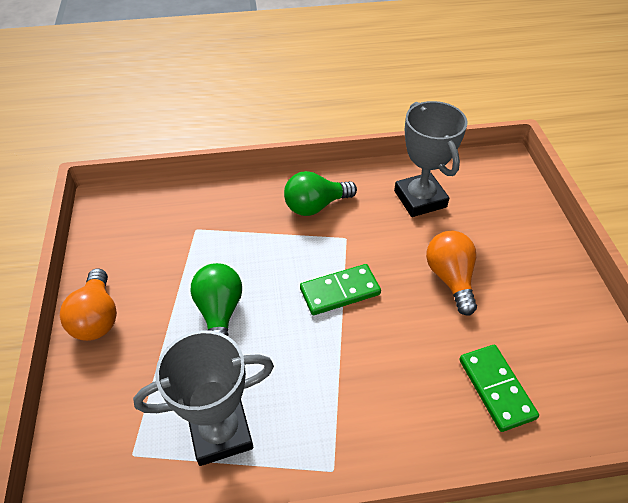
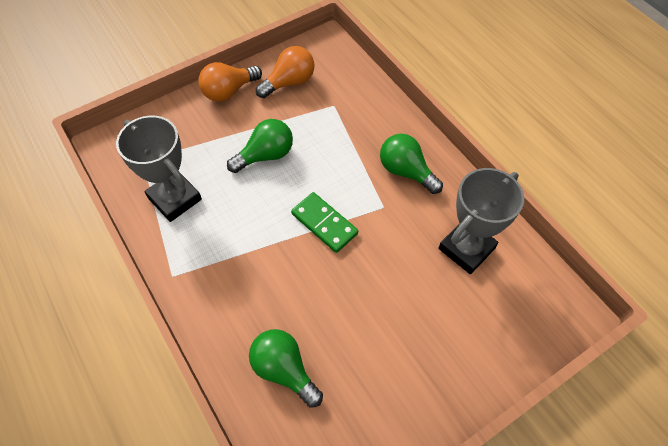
camera: 65 degrees right, 10 degrees up
orange light bulb [426,231,477,316] -> orange light bulb moved to [256,46,314,98]
green domino [459,345,539,432] -> green light bulb [249,329,323,408]

